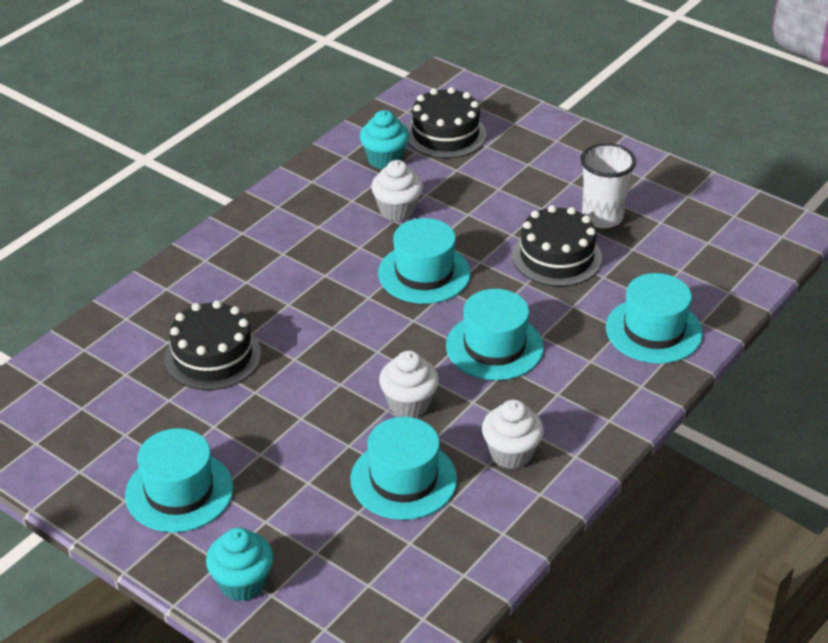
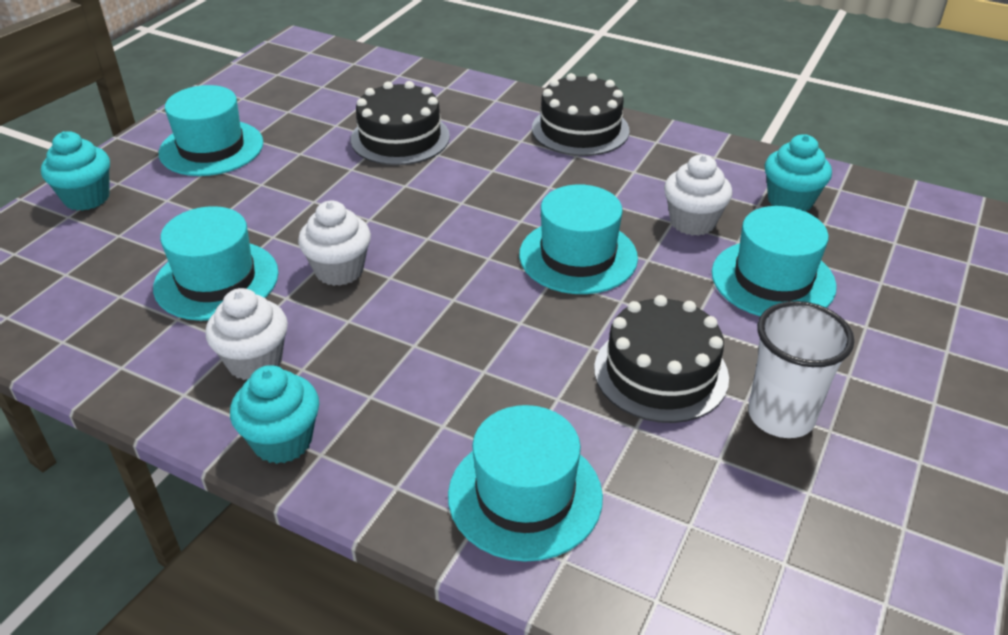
camera: 80 degrees right, 0 degrees up
black cake [406,87,486,158] -> black cake moved to [532,73,629,156]
turquoise hat [446,289,544,380] -> turquoise hat moved to [712,206,837,316]
none -> turquoise cupcake [230,365,319,464]

